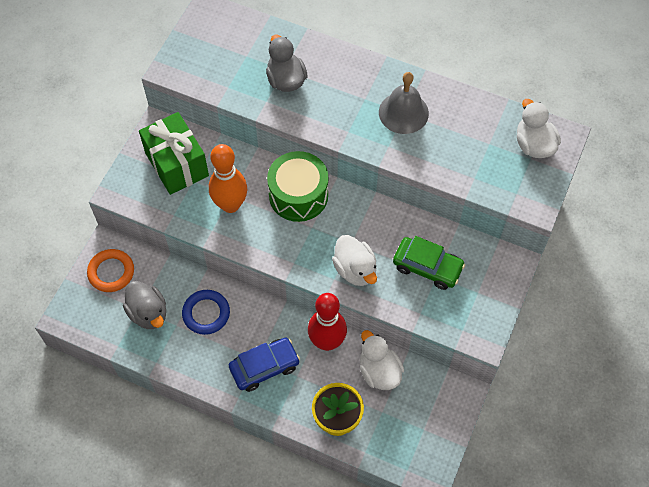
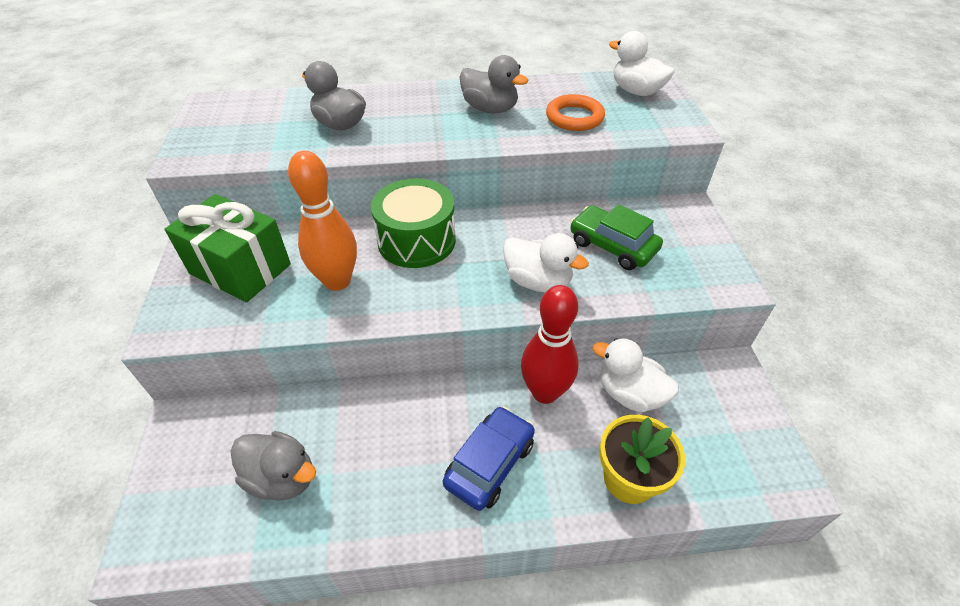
camera: 30 degrees left, 15 degrees down
orange ring [87,249,134,292] -> orange ring moved to [546,94,605,131]
blue ring [182,290,230,335] -> none
grey bell [379,72,429,134] -> grey duck [459,55,528,113]
green car [393,236,465,290] -> green car turned 135 degrees counterclockwise [570,204,663,270]

